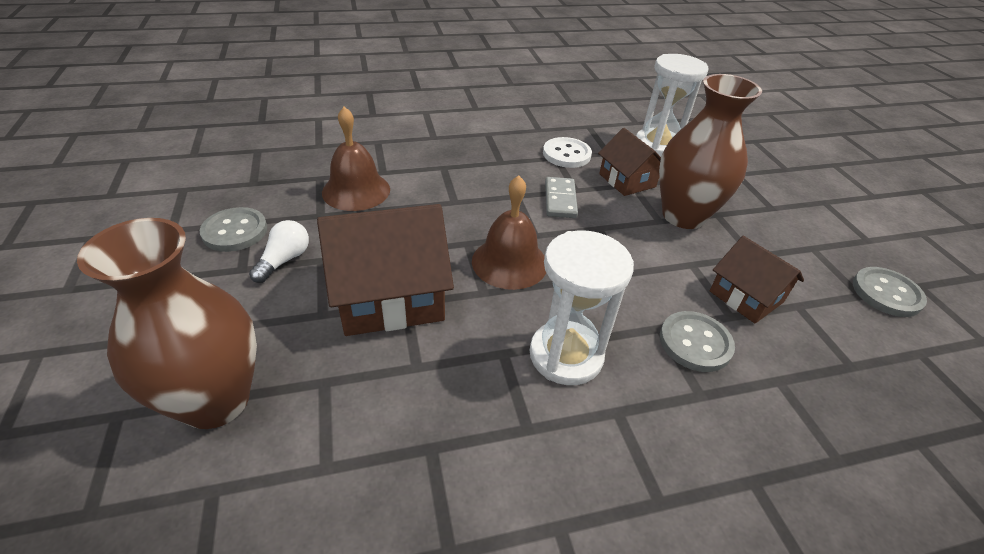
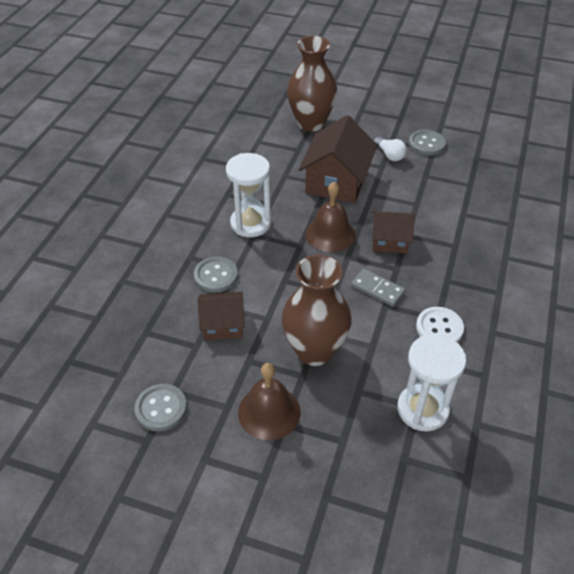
camera: 125 degrees right, 5 degrees up
brown bell [322,107,390,211] -> brown bell moved to [238,363,301,440]
brown house [598,128,661,196] -> brown house moved to [372,211,415,253]

